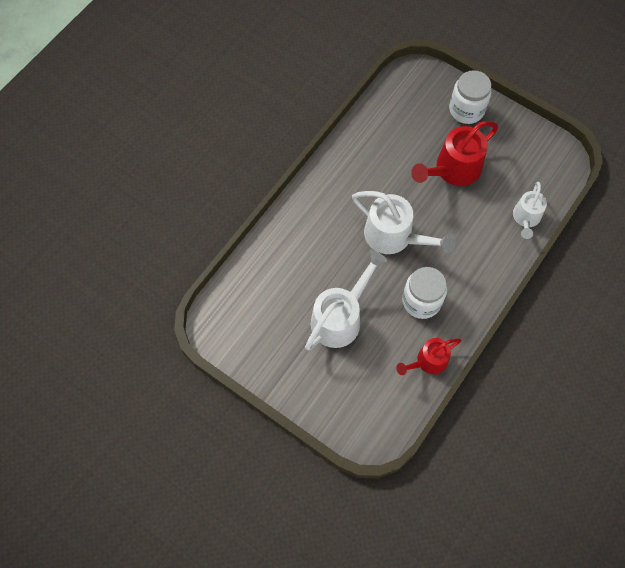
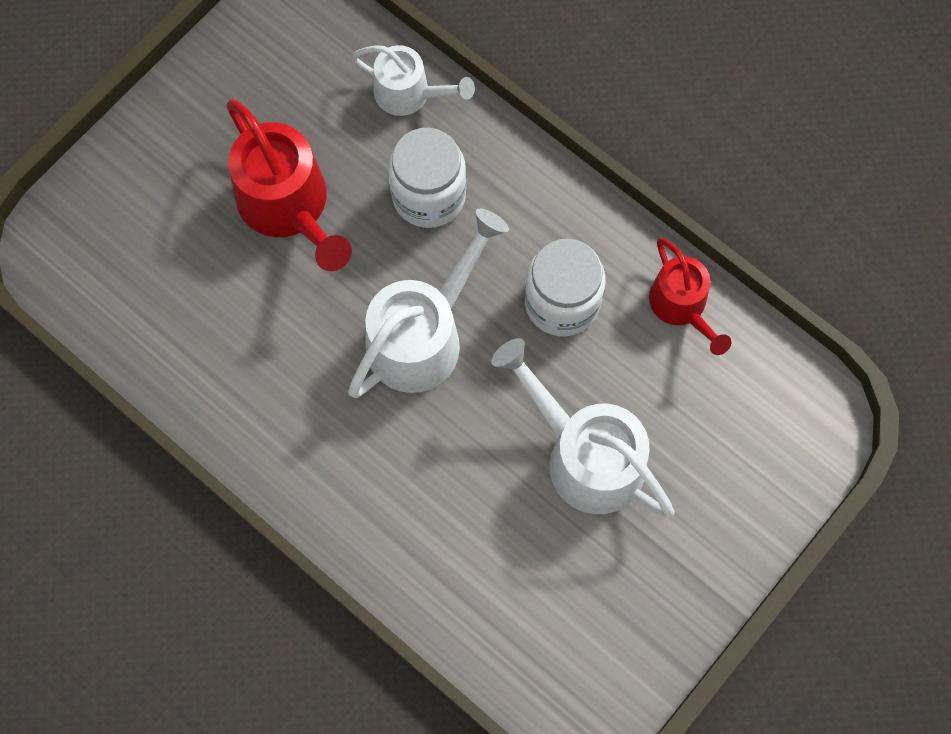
camera: 85 degrees left, 5 degrees up
white jar [449,70,492,124] -> white jar moved to [388,128,466,228]

